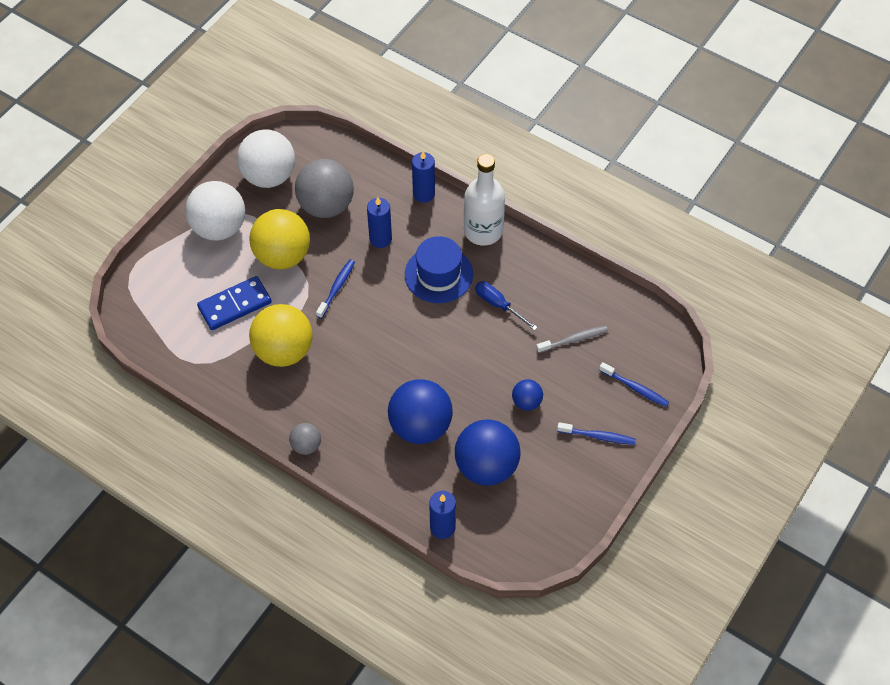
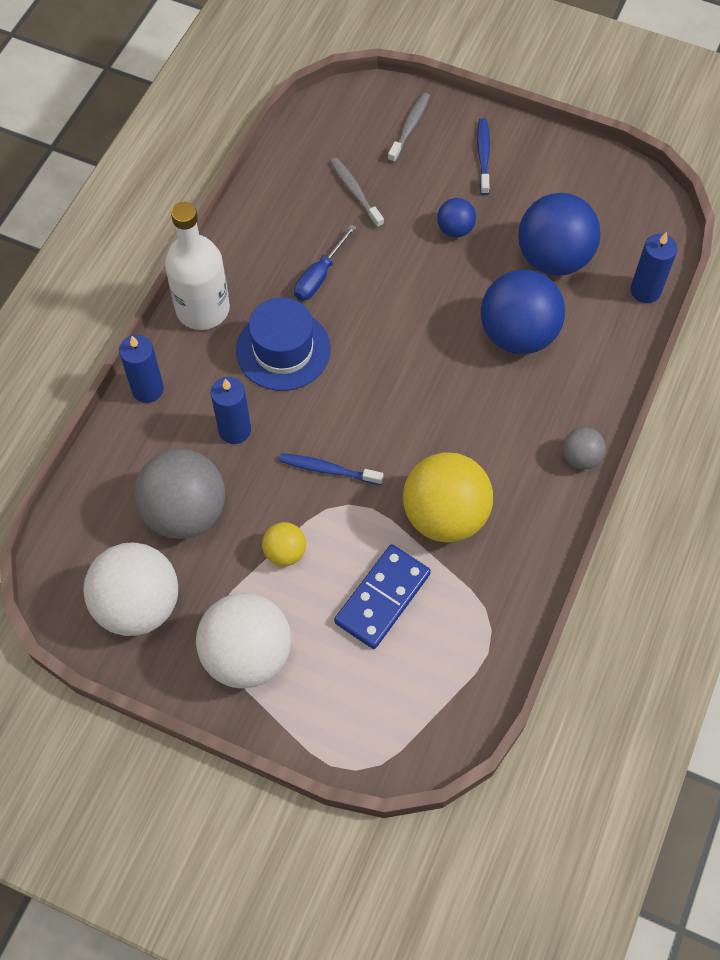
camera: 100 degrees left, 5 degrees up
blue domino [197,276,272,330] -> blue domino turned 75 degrees clockwise [334,545,431,649]
yellow ball [249,209,310,269] -> yellow ball [262,522,306,566], size x0.49
blue toothbrush [599,362,669,407] -> grey toothbrush [388,93,430,163]

